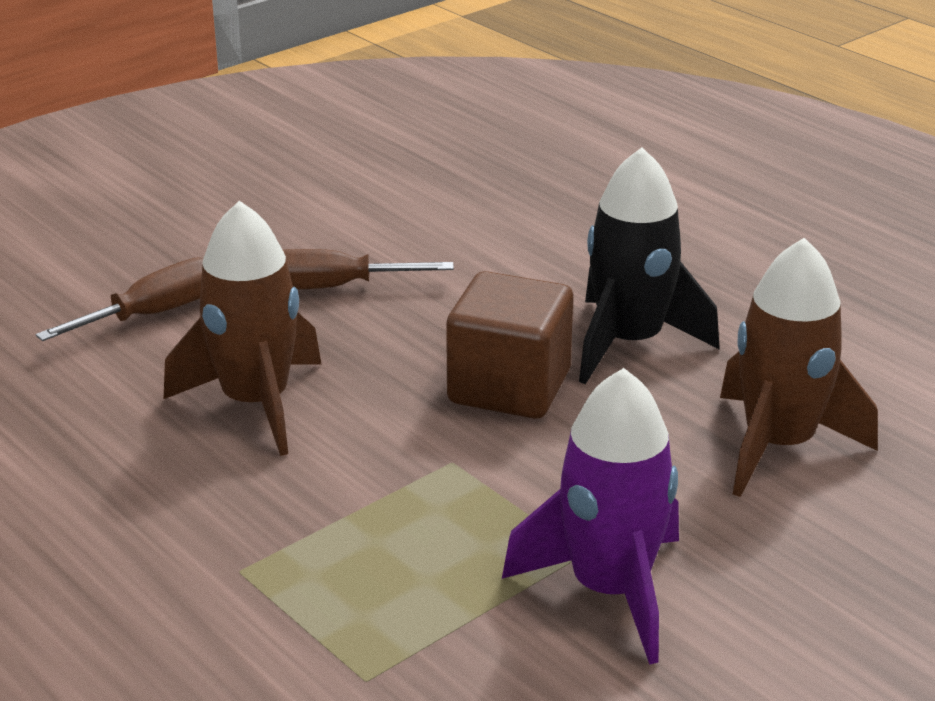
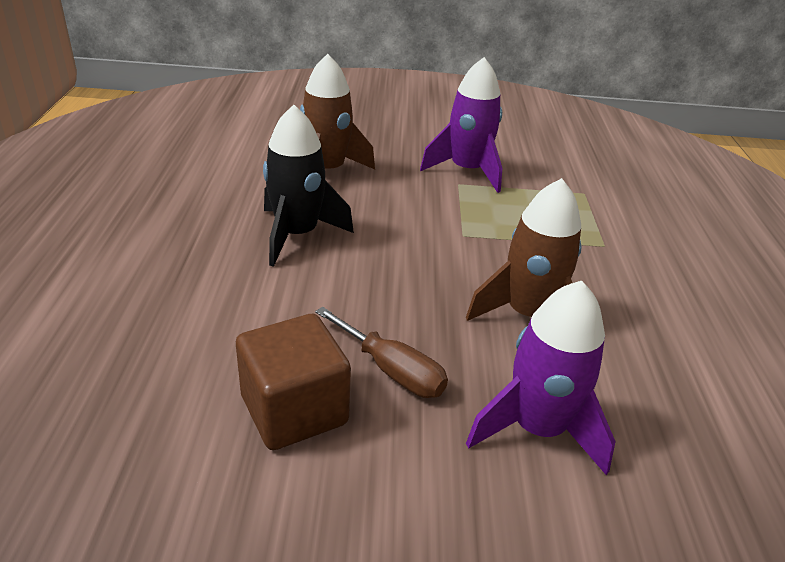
camera: 140 degrees left, 5 degrees up
brown screwdriver [36,257,203,341] -> purple rocket [466,281,616,475]
brown cube [446,271,573,419] -> brown cube moved to [236,314,351,450]

